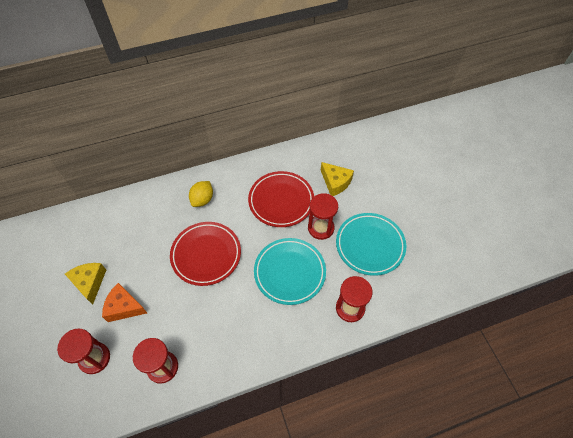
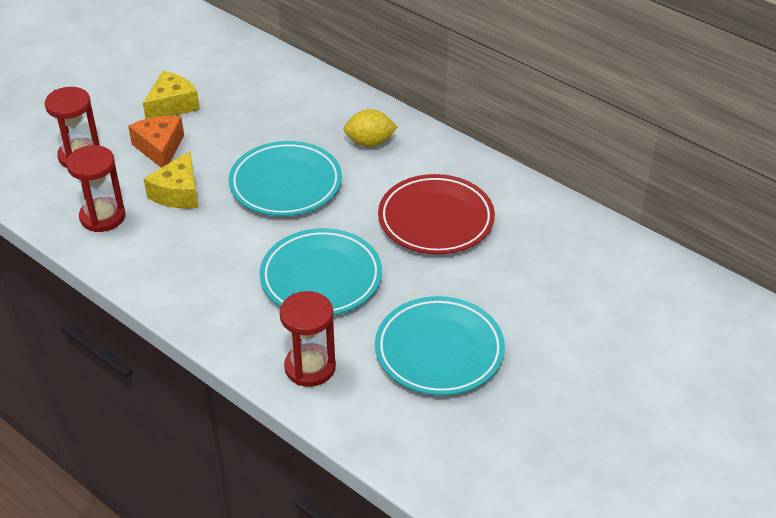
camera: 60 degrees right, 15 degrees down
red plate [170,222,241,286] -> turquoise plate [229,141,342,216]
red hourglass [308,193,338,240] -> none
yellow cheese [321,162,354,196] -> yellow cheese moved to [144,151,198,209]

